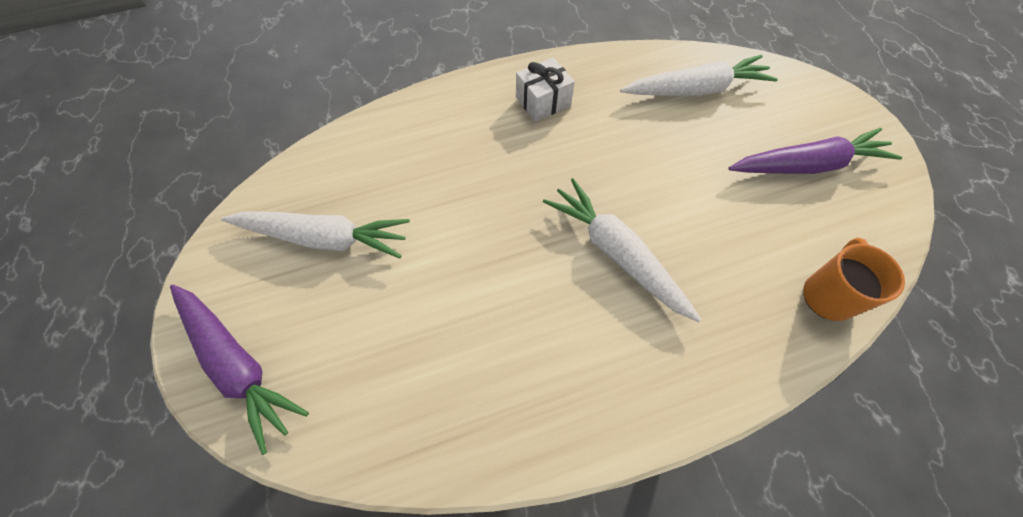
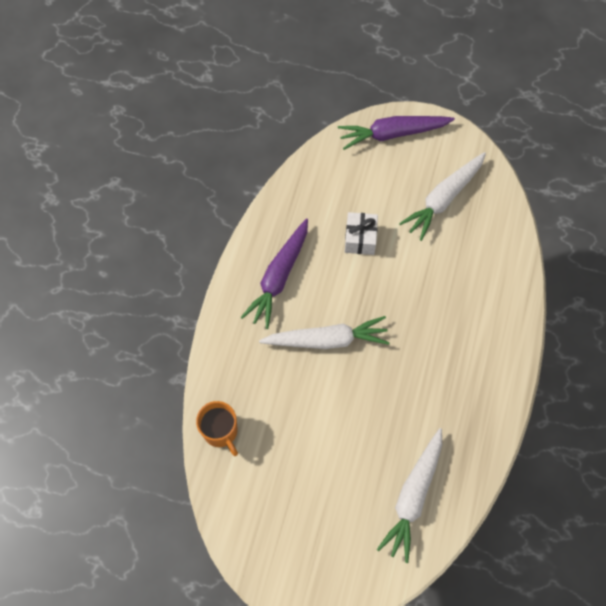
camera: 125 degrees right, 5 degrees up
white gift [516,57,575,122] -> white gift moved to [345,212,378,255]
purple carrot [728,128,902,174] -> purple carrot moved to [241,218,308,329]

